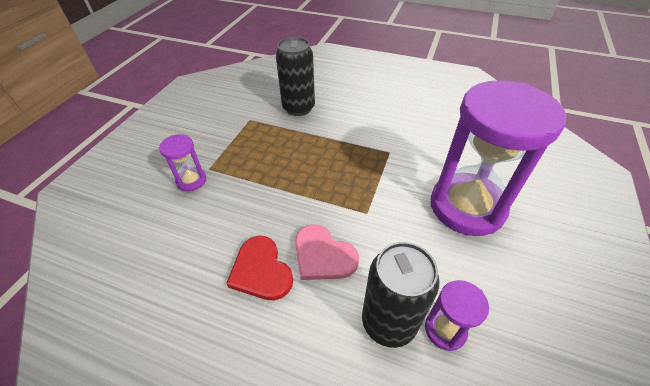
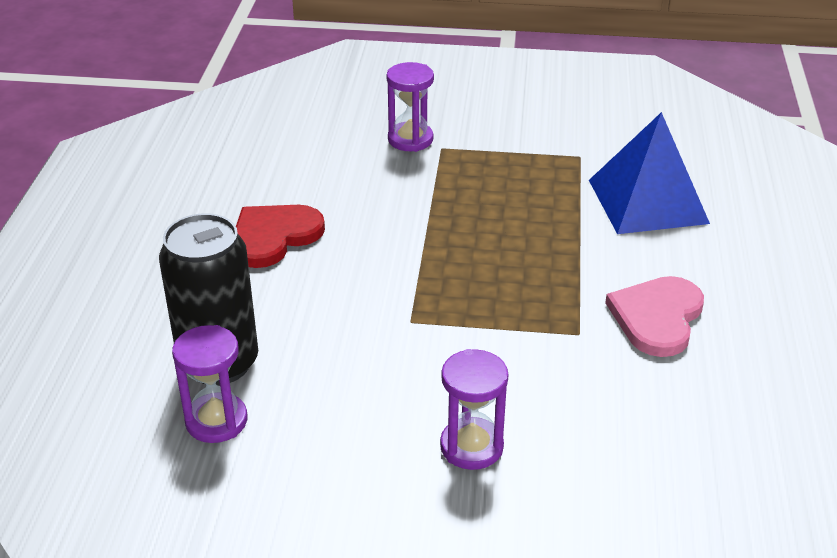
camera: 75 degrees right, 10 degrees down
black can [276,37,315,116] -> blue pyramid [589,112,710,234]
pink heart [295,224,359,280] -> pink heart moved to [605,276,704,357]
purple hourglass [431,80,566,236] -> purple hourglass [440,349,509,470], size x0.43

